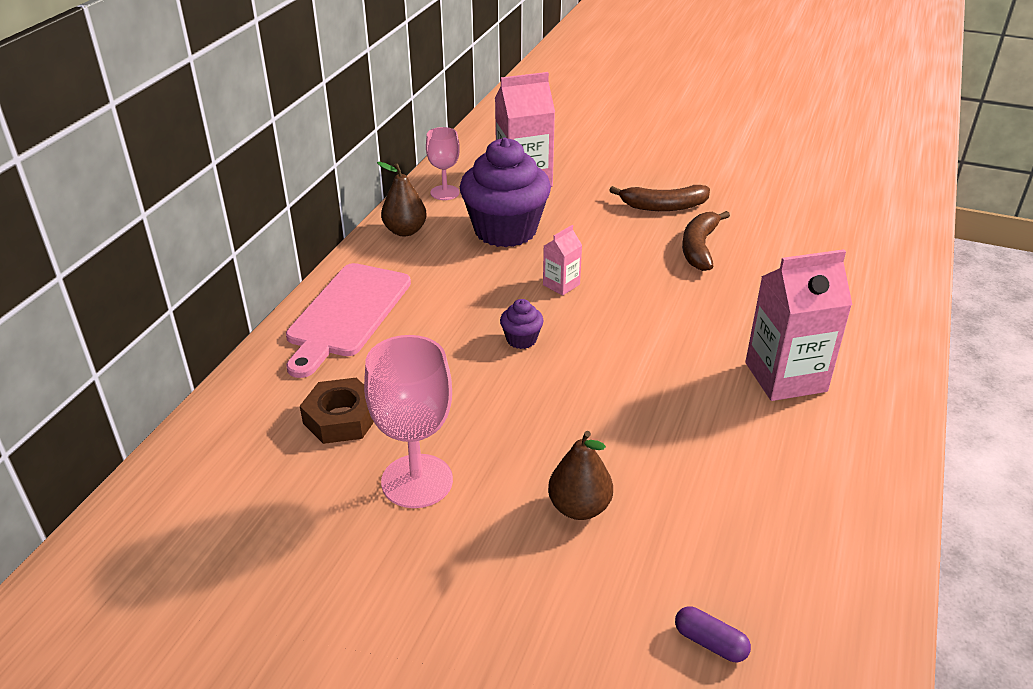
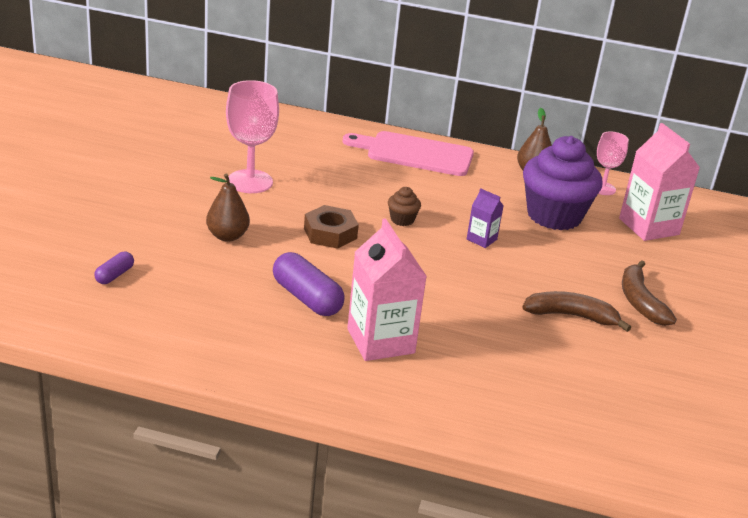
camera: 80 degrees right, 5 degrees down
brown nut [300,378,374,444] -> brown nut moved to [304,205,359,249]
purple cupcake [500,299,544,349] -> brown cupcake [388,187,421,226]
pink carton [543,225,582,295] -> purple carton [467,188,504,248]
none -> purple capsule [273,252,345,316]

